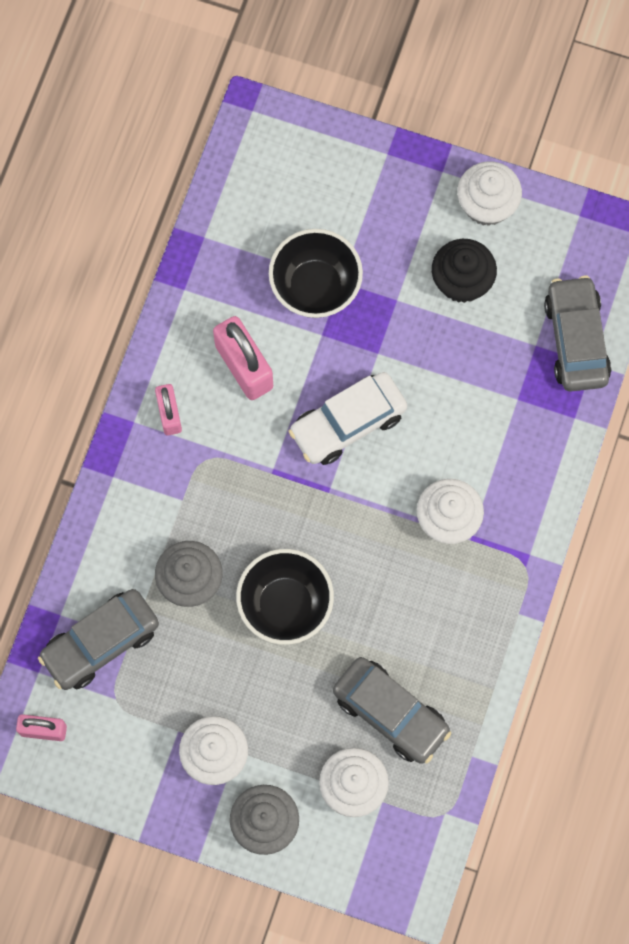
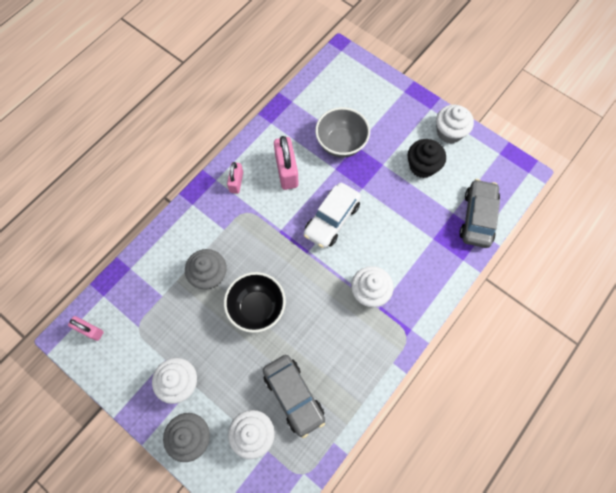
camera: 20 degrees right, 5 degrees down
grey car [38,589,159,690] -> none
black bowl [269,229,363,318] -> grey bowl [315,107,370,158]
white car [288,372,407,465] -> white car turned 45 degrees counterclockwise [304,183,361,248]

